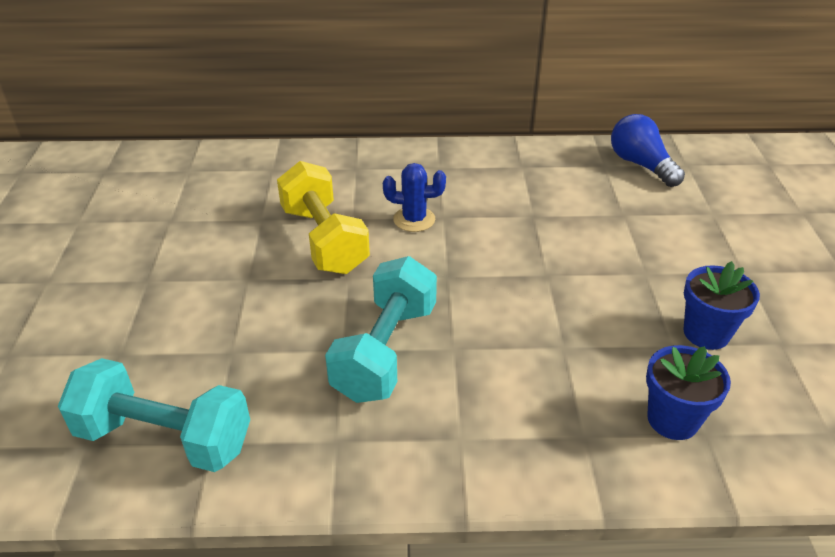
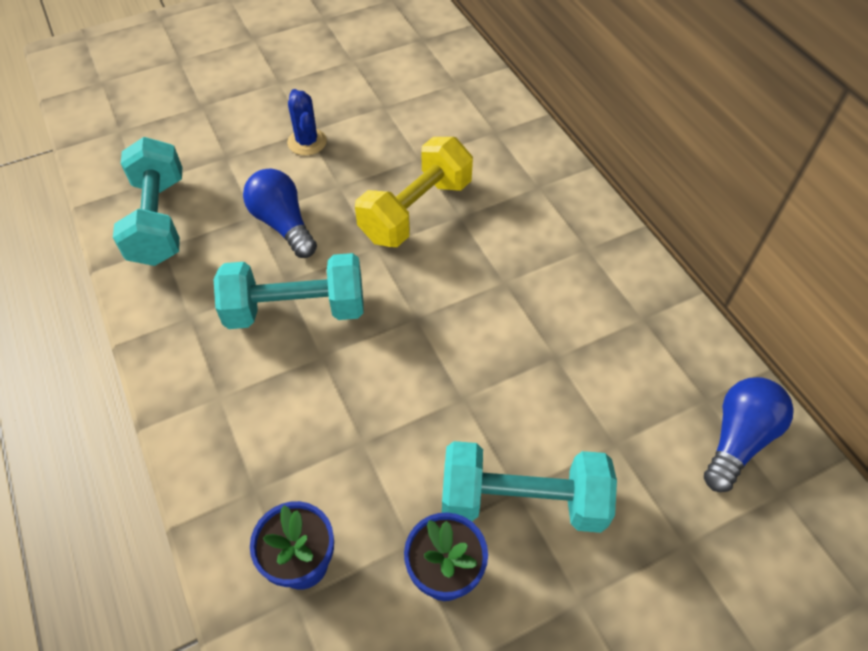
camera: 65 degrees right, 15 degrees up
blue cactus [383,163,446,232] -> blue cactus moved to [287,89,327,155]
none -> blue light bulb [243,169,317,258]
none -> turquoise dumbbell [442,441,617,533]

